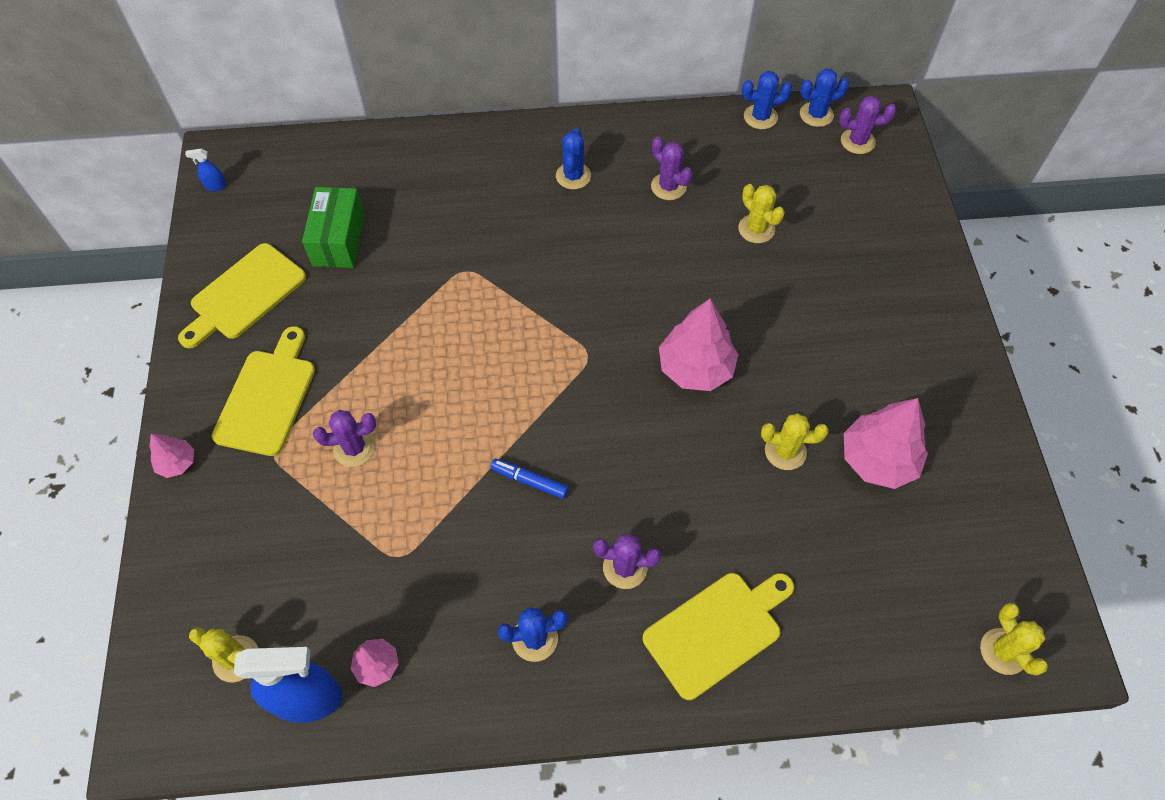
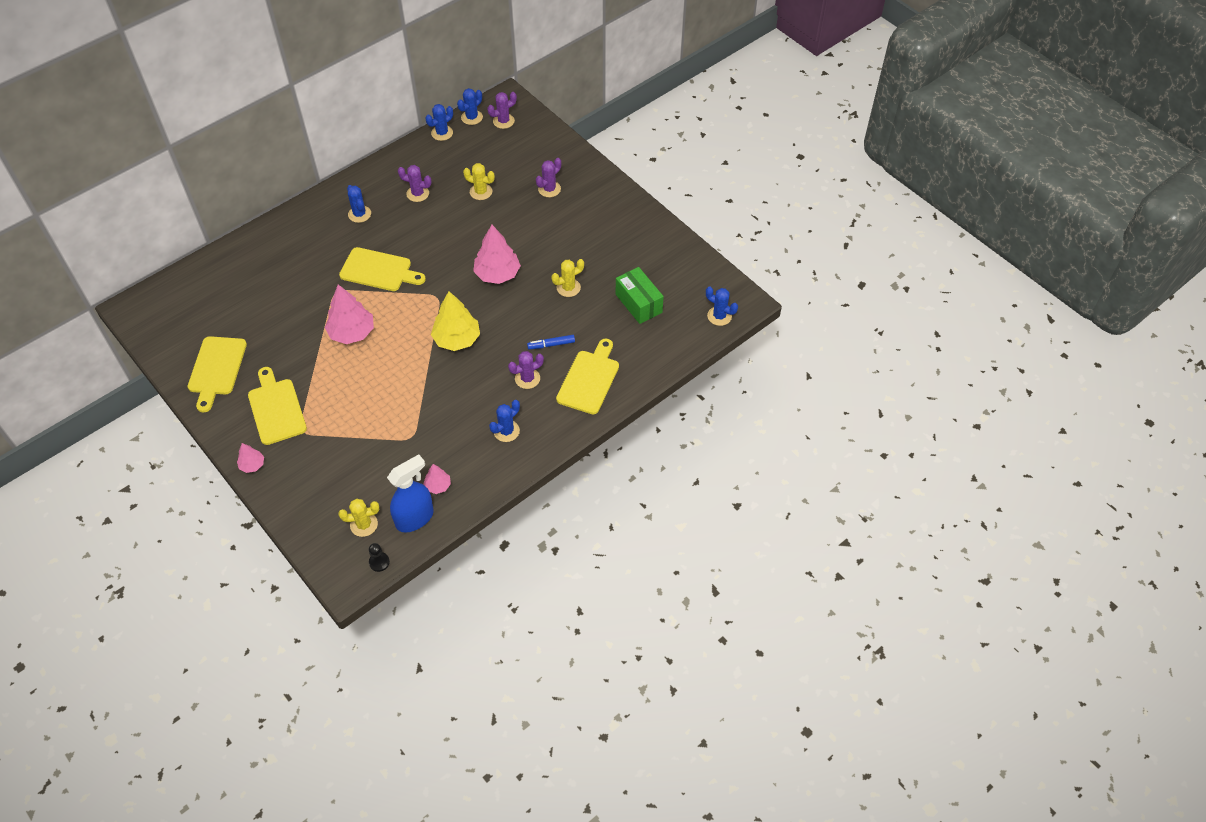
camera: 35 degrees left, 5 degrees down
blue spray bottle [185,149,227,191] -> none
green box [302,187,365,268] -> green box moved to [616,267,664,324]
purple cactus [313,410,376,467] -> purple cactus moved to [536,158,561,197]
blue marker [490,459,569,499] -> blue marker moved to [527,335,575,349]
pink tree [844,398,928,489] -> pink tree moved to [325,284,374,344]
yellow cactus [980,603,1048,676] -> blue cactus [706,286,738,326]
none -> yellow cutting board [339,247,426,291]
none -> black pawn [369,543,390,572]
none -> yellow tree [431,291,480,351]

